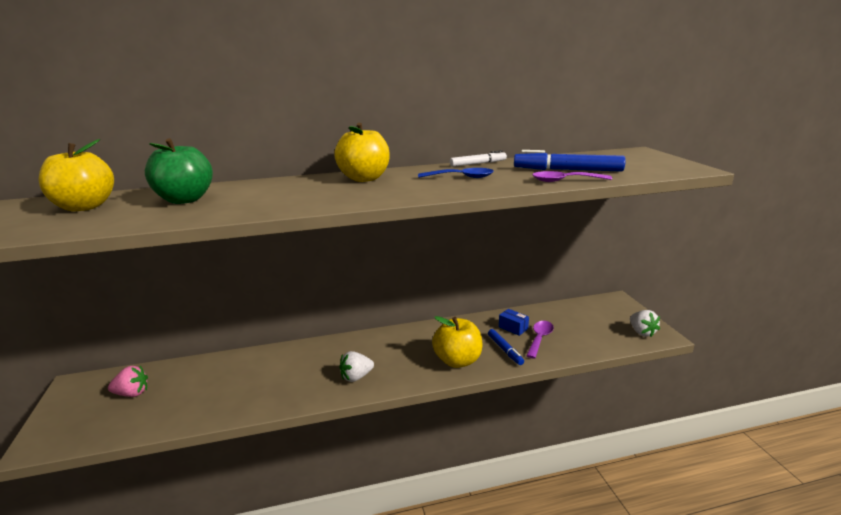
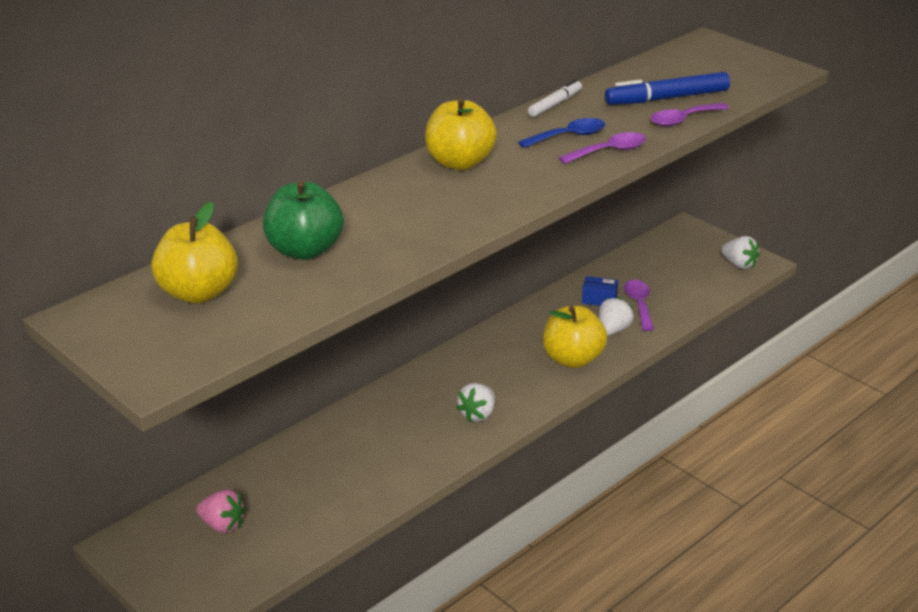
camera: 30 degrees left, 10 degrees up
pink strawberry [108,366,148,397] -> pink strawberry turned 60 degrees clockwise [196,489,246,533]
blue marker [488,329,524,365] -> white strawberry [599,297,634,336]
none -> purple spoon [559,132,646,164]

